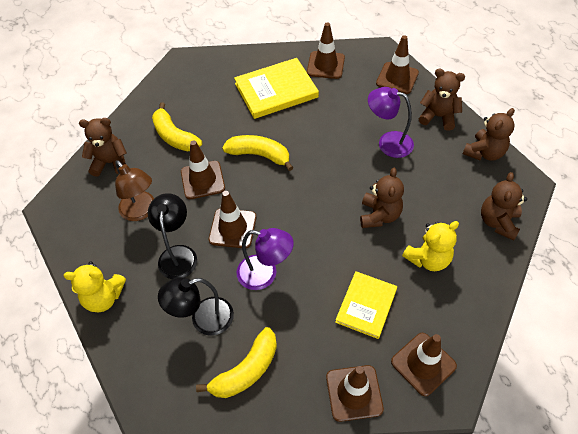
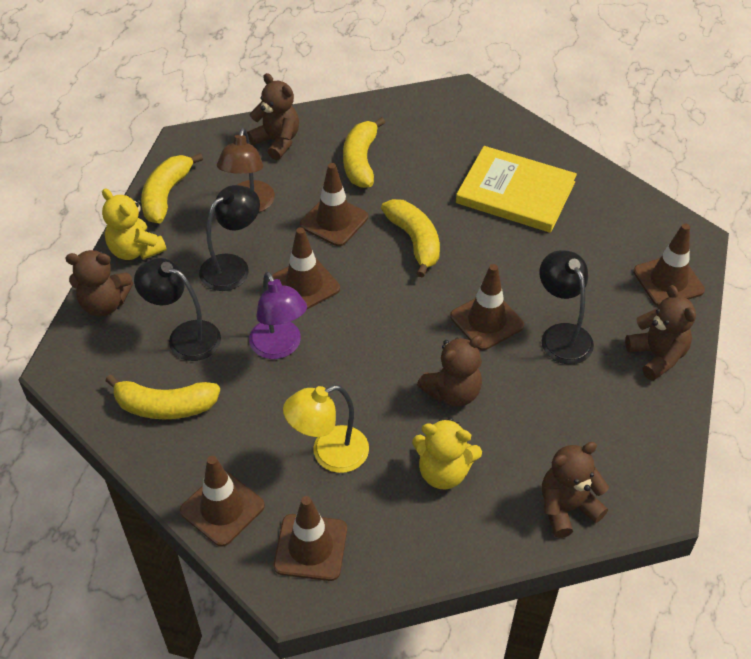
camera: 45 degrees right, 5 degrees down
brown traffic cone [307,22,345,79] -> brown traffic cone moved to [450,264,524,350]
yellow book [335,271,397,339] -> yellow lamp [283,385,369,473]
purple lamp [368,87,414,158] -> black lamp [539,250,594,364]
brown teddy bear [463,108,515,161] -> brown teddy bear moved to [65,250,133,316]
none -> yellow banana [141,153,203,223]

